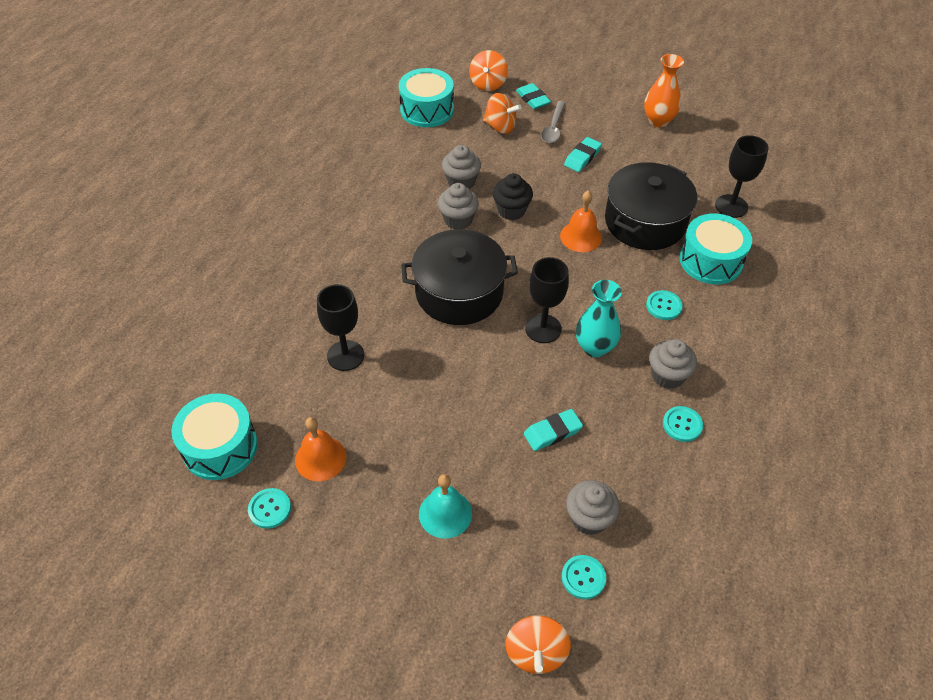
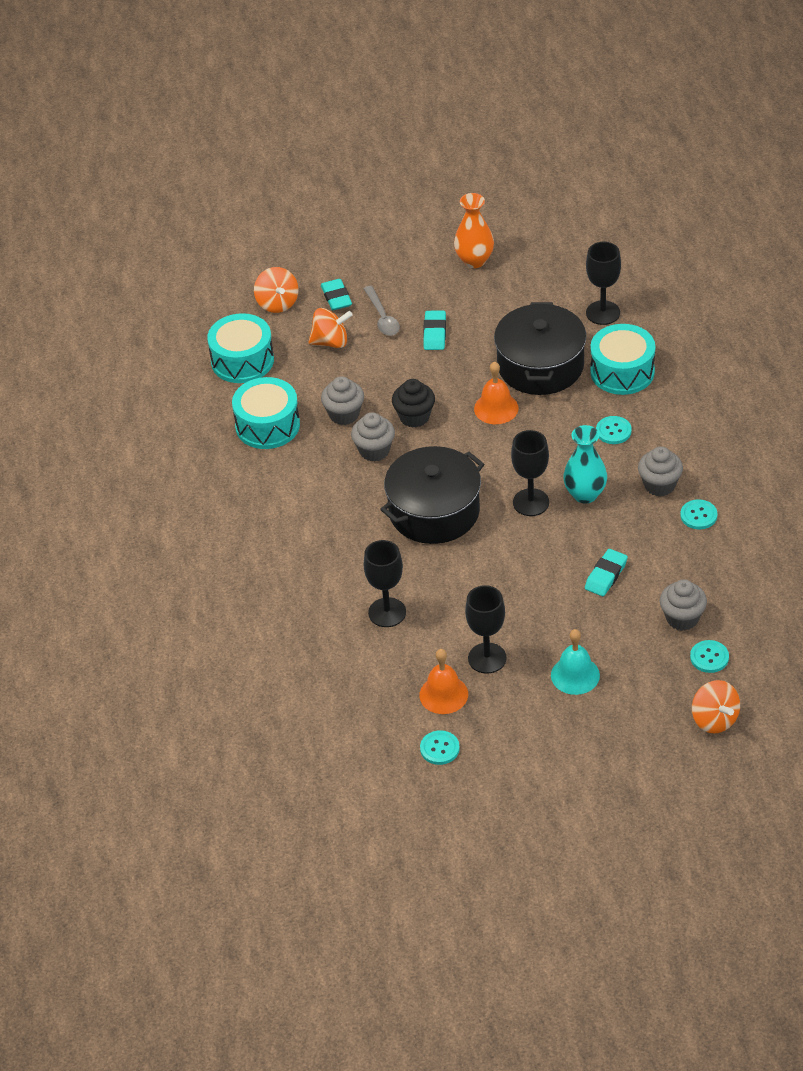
camera: 30 degrees left, 5 degrees down
turquoise drum [171,393,258,480] -> turquoise drum moved to [232,377,300,449]
turquoise eraser [516,83,551,109] -> turquoise eraser turned 45 degrees clockwise [321,279,352,310]
none -> black goblet [465,585,507,674]

